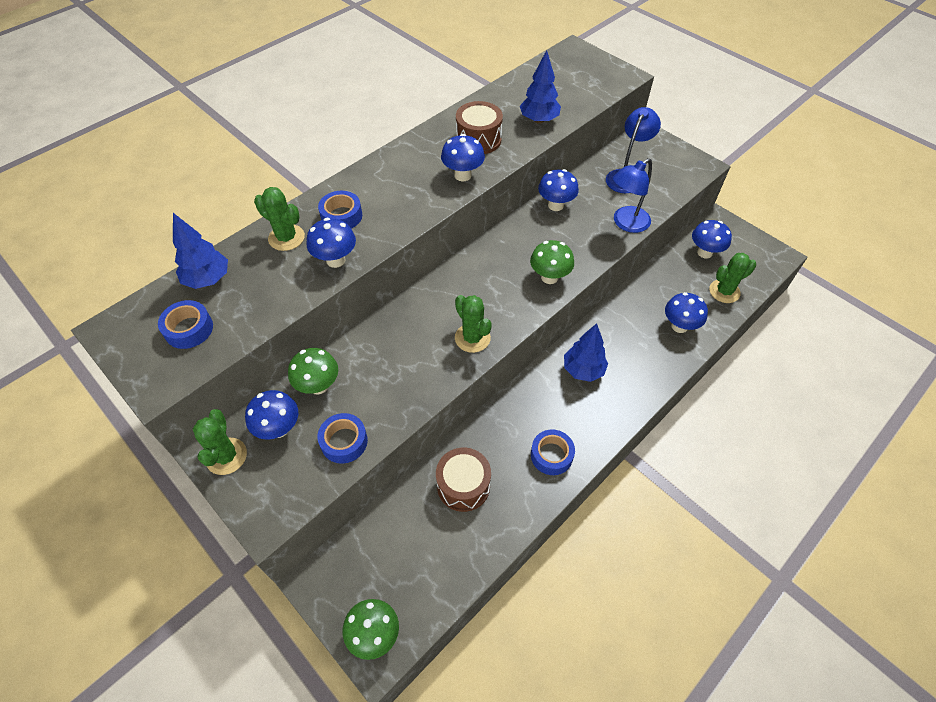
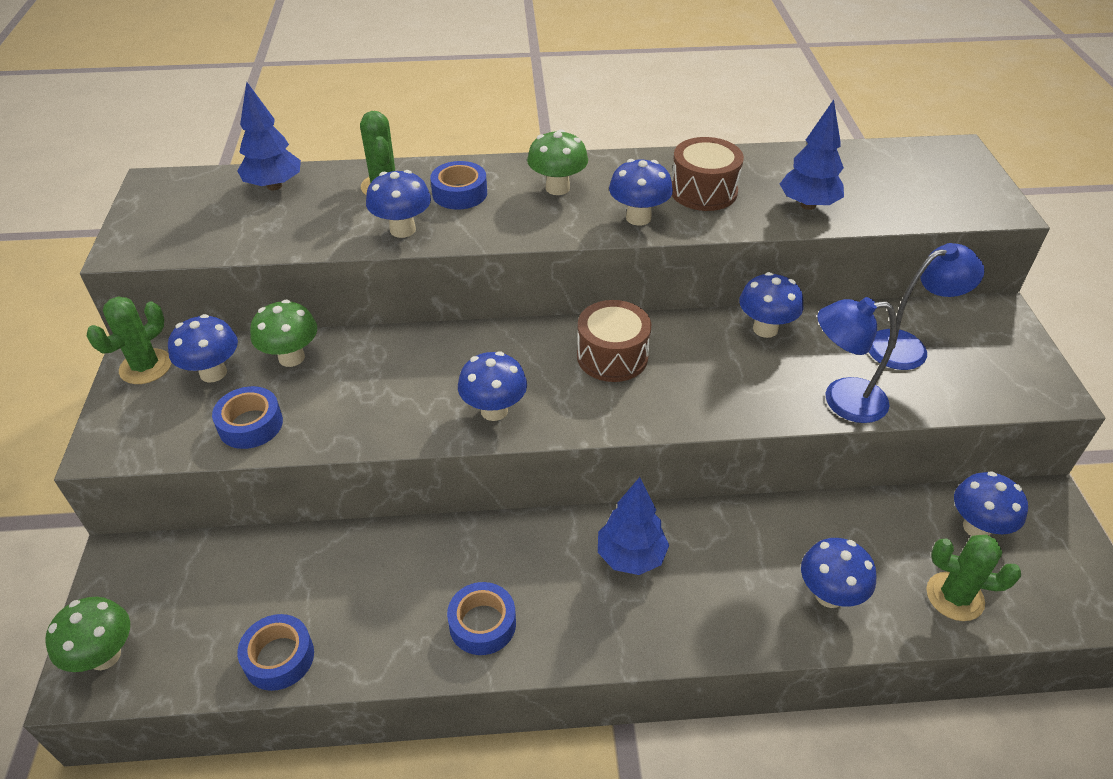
camera: 40 degrees right, 10 degrees down
blue tape [158,300,213,349] -> blue tape moved to [237,614,314,691]
brown drum [436,447,491,512] -> brown drum moved to [577,300,651,382]
green cactus [455,295,492,353] -> blue mushroom [458,351,527,421]
green mushroom [530,240,574,284] -> green mushroom moved to [527,129,588,195]

